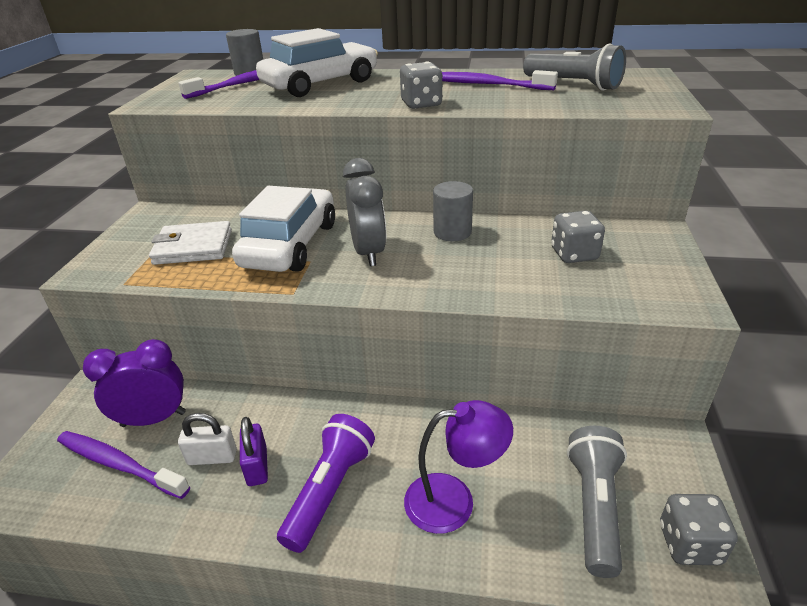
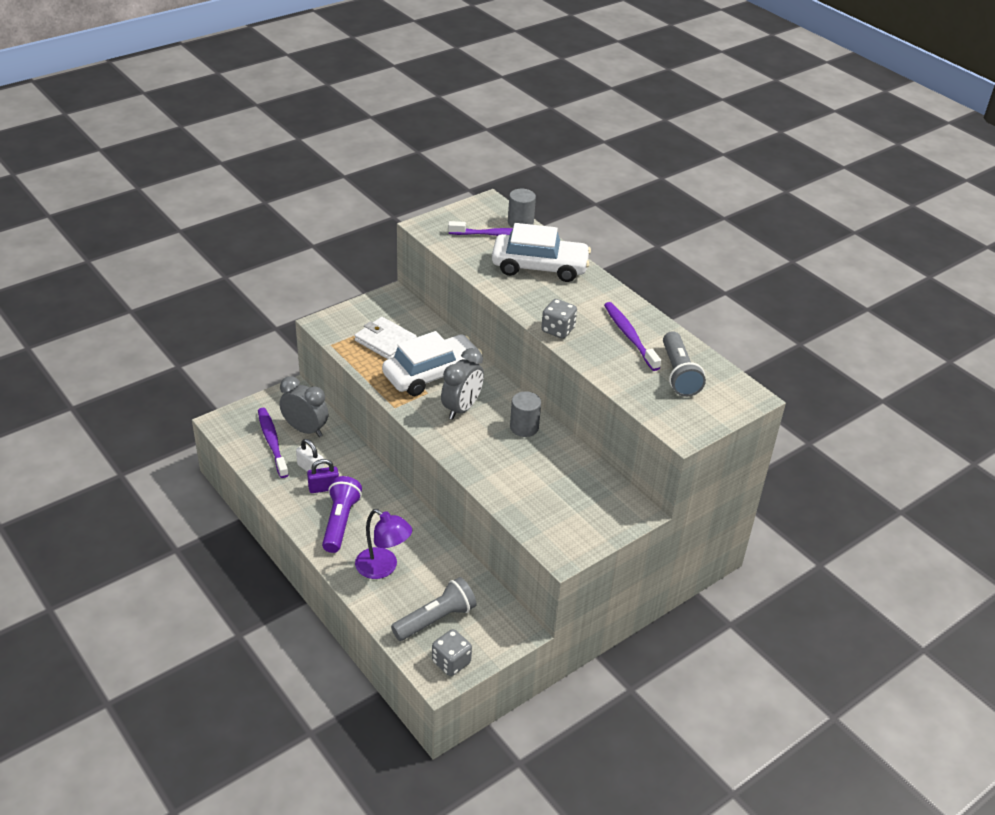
camera: 40 degrees right, 5 degrees up
purple clock [83,339,186,427] -> grey clock [279,376,329,437]
purple padlock [240,417,268,486] -> purple padlock turned 45 degrees clockwise [307,459,339,493]
purple flashlight [277,414,375,553] -> purple flashlight turned 60 degrees counterclockwise [322,476,362,553]
grey dice [551,211,605,263] -> none

